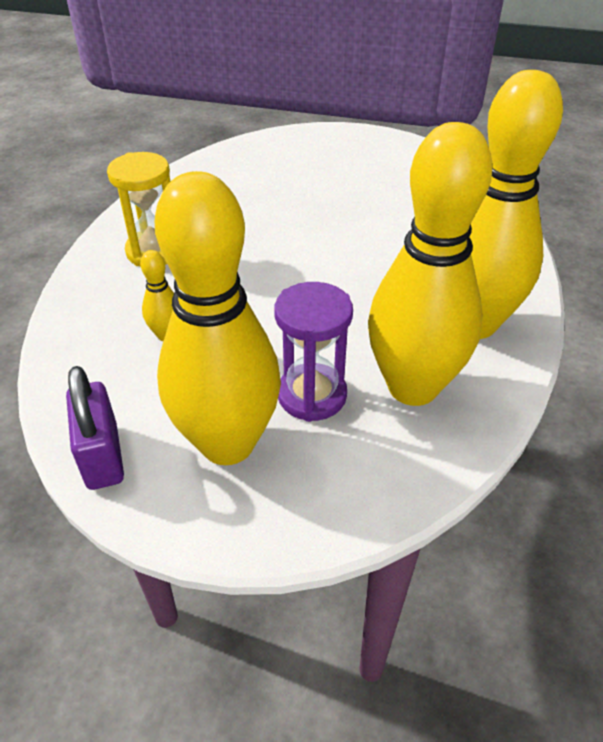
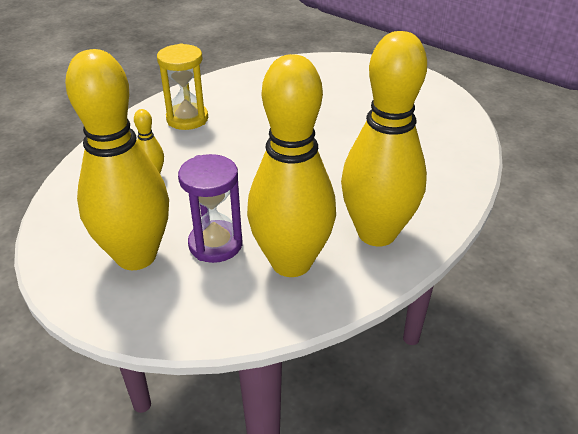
camera: 25 degrees right, 5 degrees down
purple padlock [66,366,124,490] -> none

